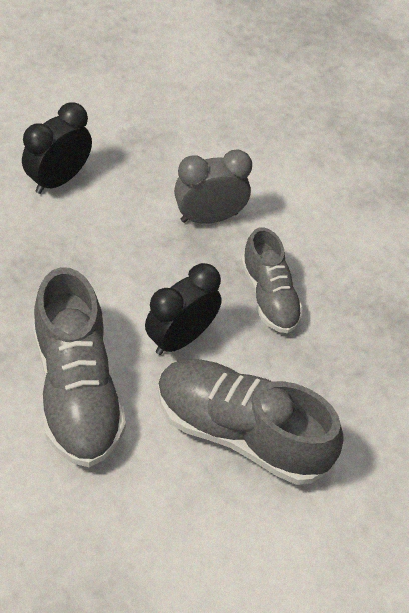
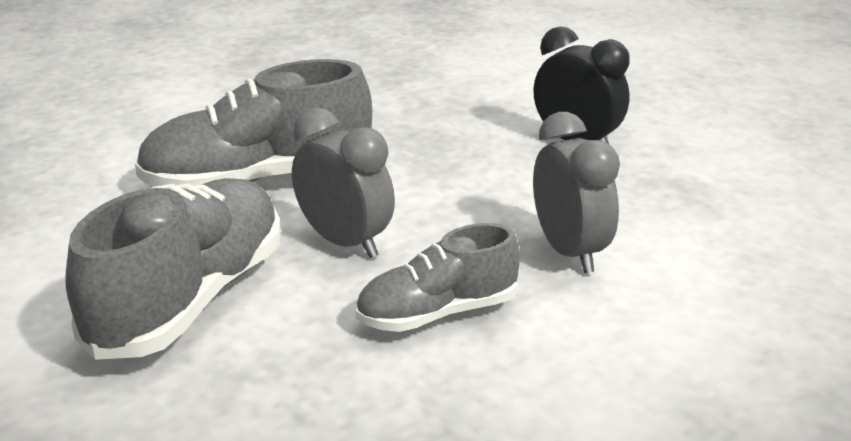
camera: 90 degrees right, 25 degrees down
black clock [145,263,222,355] -> grey clock [292,107,395,258]

